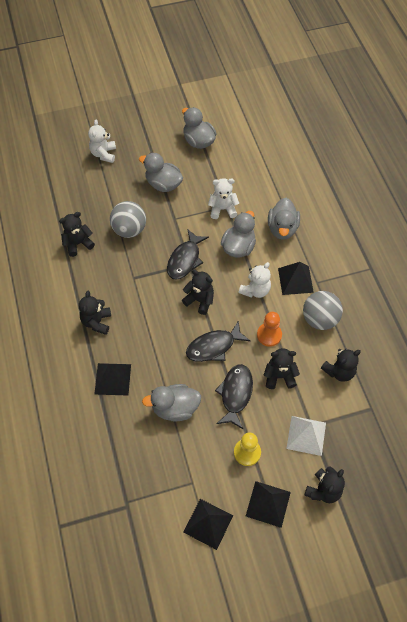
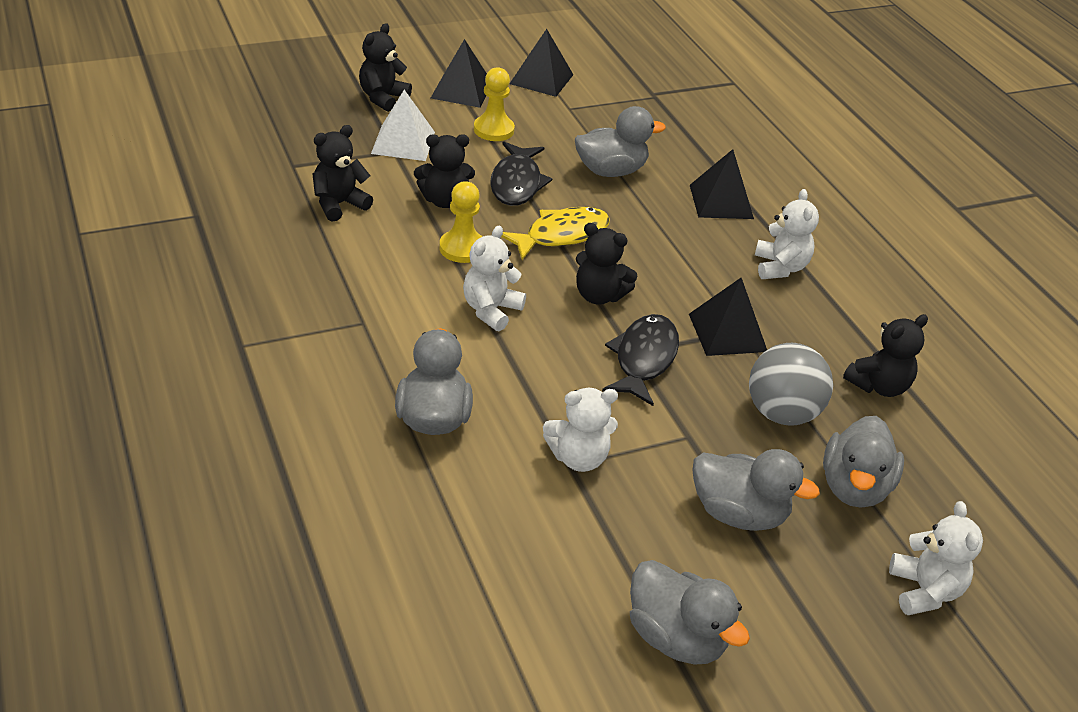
camera: 170 degrees right, 20 degrees down
black teddy bear [79,291,111,335] -> white teddy bear [755,189,819,279]
black fish [186,321,250,362] -> yellow fish [501,207,610,260]
grey duck [221,211,256,258] -> grey duck moved to [823,416,904,508]
orange pawn [257,312,282,347] -> yellow pawn [439,181,482,263]
black pyramid [278,262,314,295] -> black pyramid moved to [689,278,767,356]
grey ball [303,291,343,330] -> none

